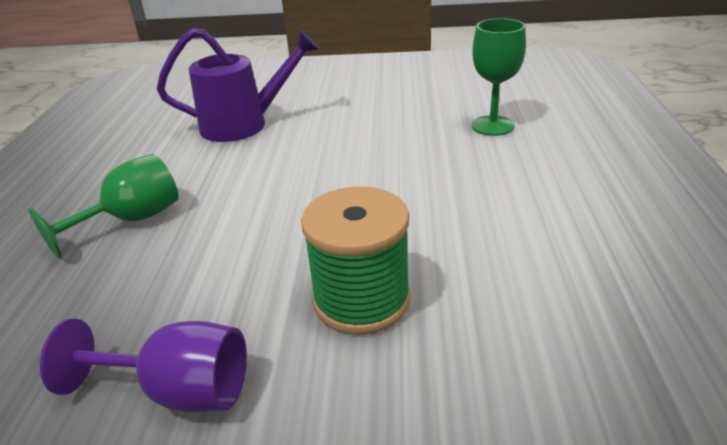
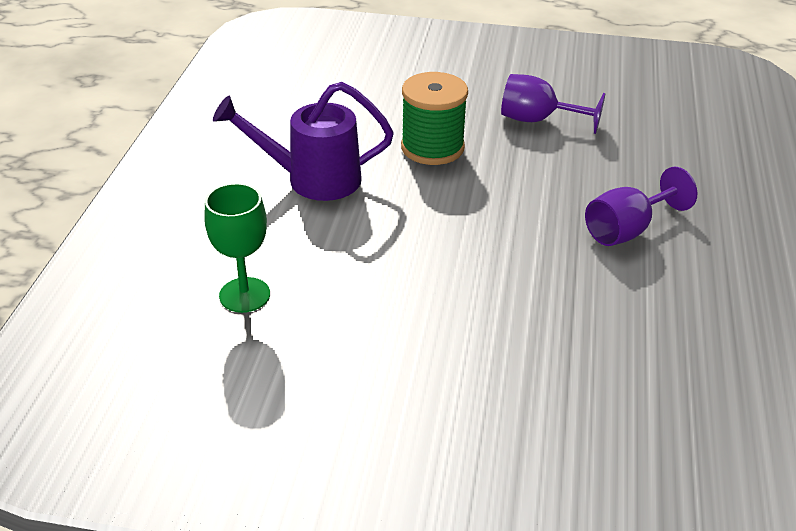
camera: 175 degrees left, 5 degrees up
green goblet [29,154,179,259] -> purple goblet [585,167,697,246]
purple watering can [157,28,320,142] -> purple watering can moved to [213,82,394,201]

